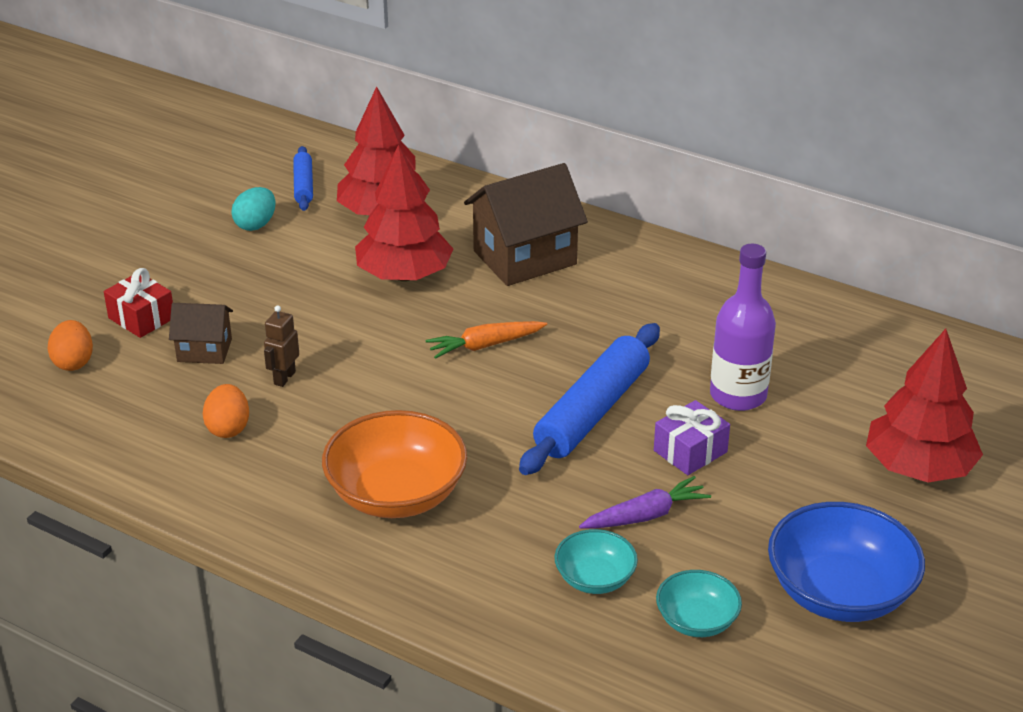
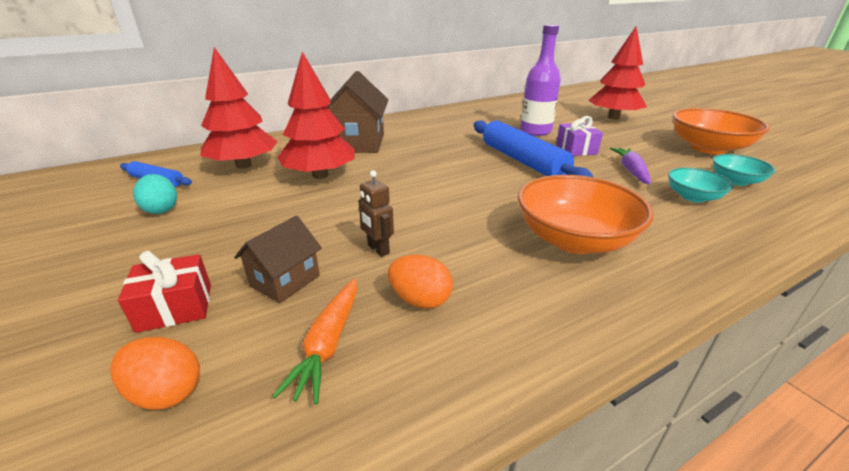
camera: 60 degrees left, 5 degrees down
orange carrot [426,321,547,359] -> orange carrot moved to [272,279,357,405]
blue bowl [768,502,925,622] -> orange bowl [673,108,770,154]

